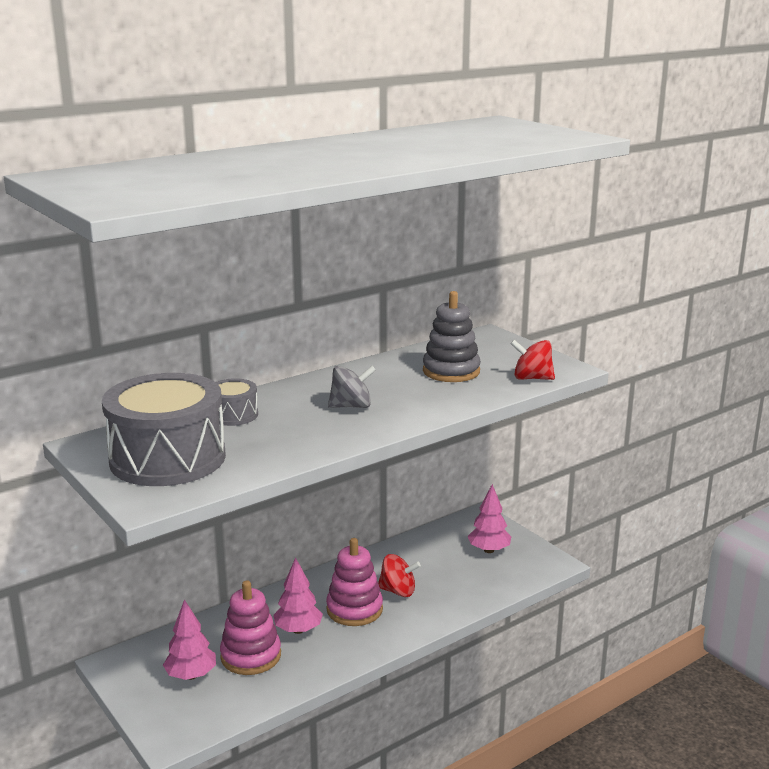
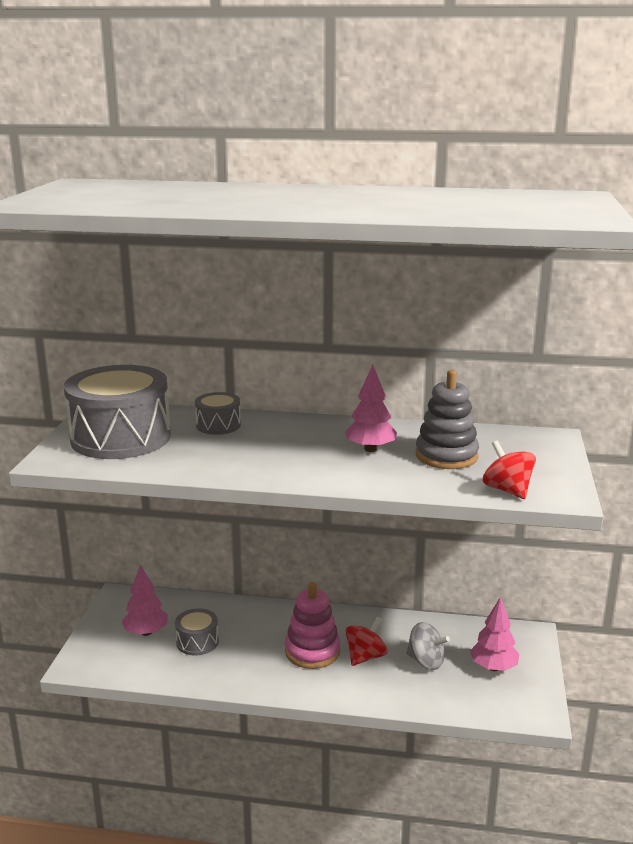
camera: 45 degrees right, 0 degrees up
pink stacking toy [220,581,281,675] -> grey drum [175,609,219,655]
pink tree [273,557,323,634] -> pink tree moved to [345,365,397,452]
grey spinning top [328,366,376,408] -> grey spinning top moved to [406,622,450,670]
red spinning top [378,554,421,597] -> red spinning top turned 105 degrees counterclockwise [345,617,388,666]

